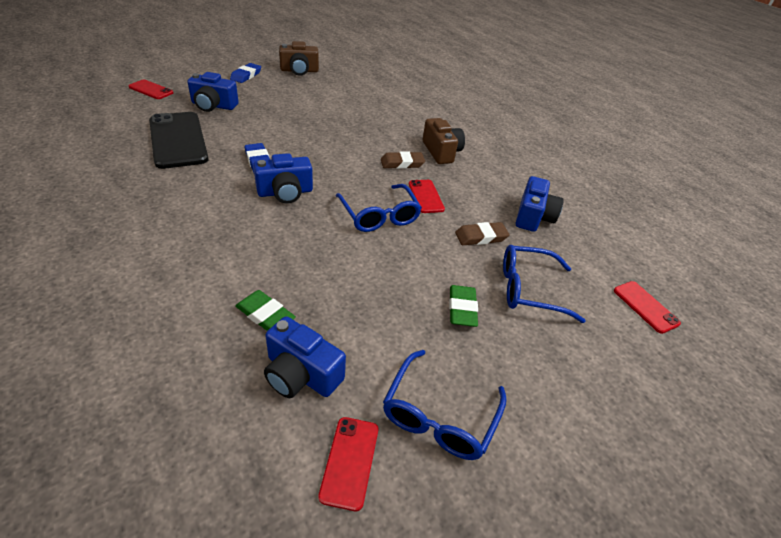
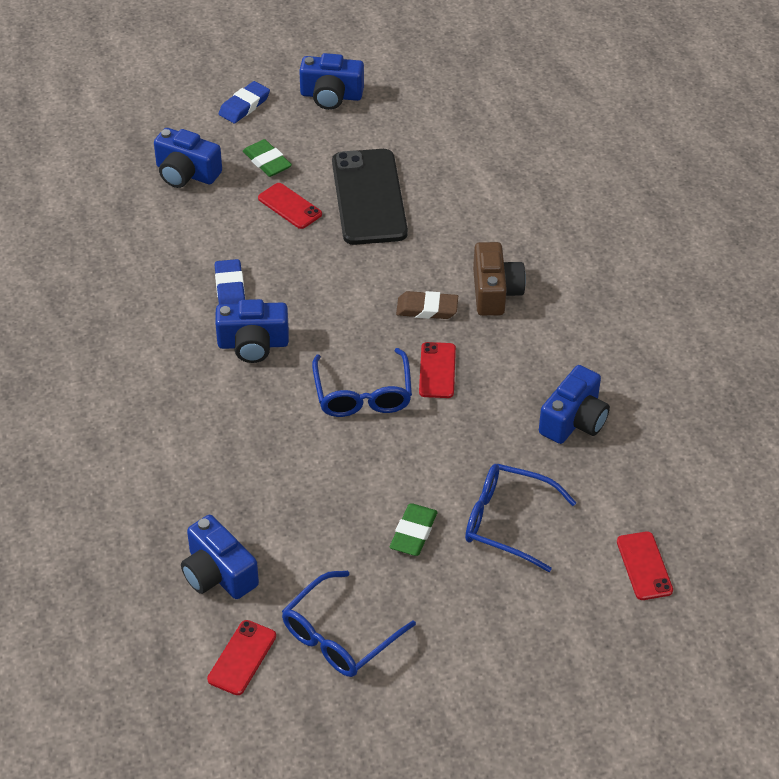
camera: 20 degrees right, 5 degrees up
red phone [129,79,173,99] -> red phone moved to [258,183,322,229]
black phone [149,112,209,169] -> black phone moved to [332,149,408,245]
green eraser [235,290,296,331] -> green eraser moved to [243,139,292,177]
brown camera [279,41,319,76] -> blue camera [299,53,364,110]
brown eraser [455,222,510,245] -> none

